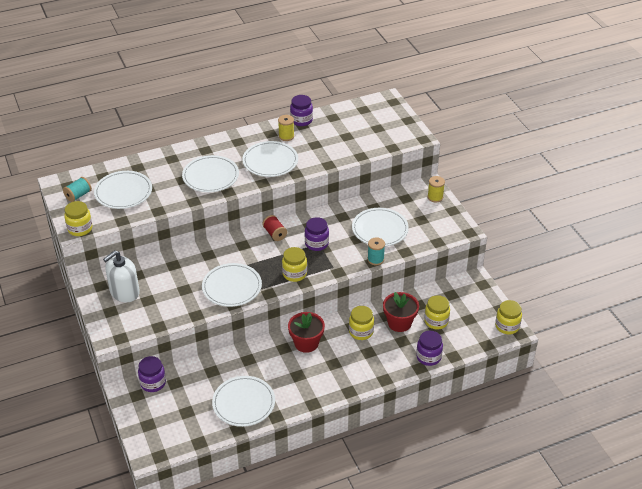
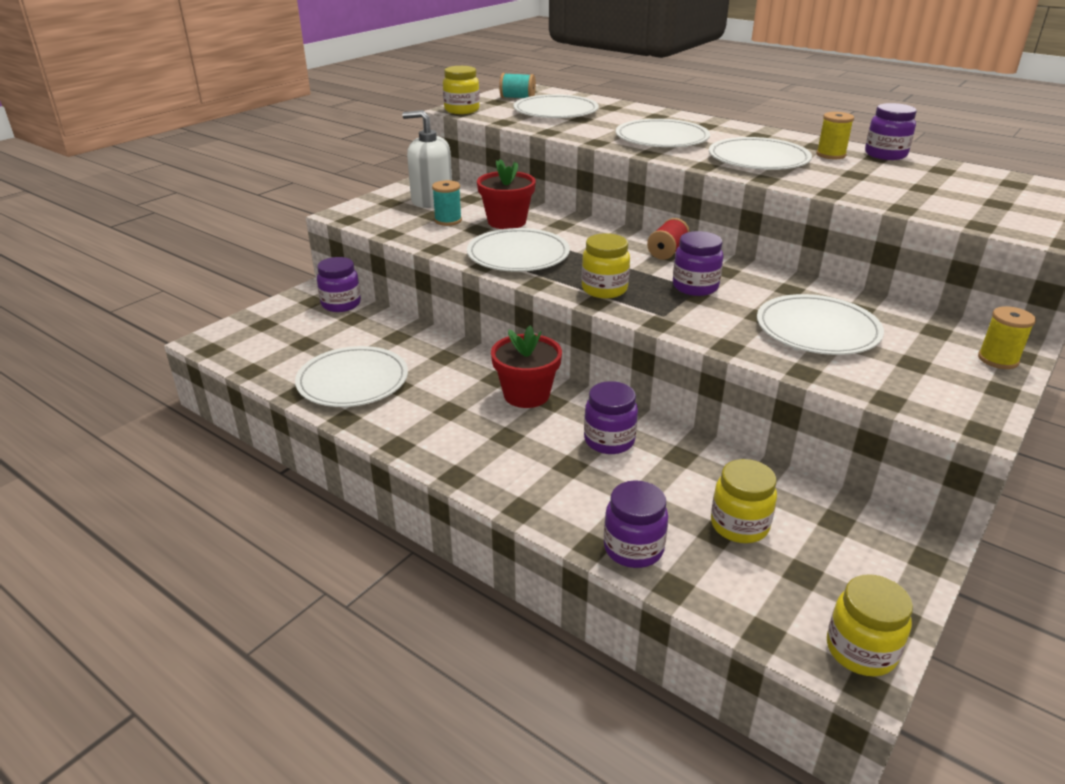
camera: 60 degrees right, 10 degrees down
yellow jar [349,306,374,340] -> purple jar [584,381,638,454]
turquoise spool [367,237,385,265] -> turquoise spool moved to [432,180,462,226]
red flower pot [383,292,419,332] -> red flower pot moved to [477,159,536,229]

